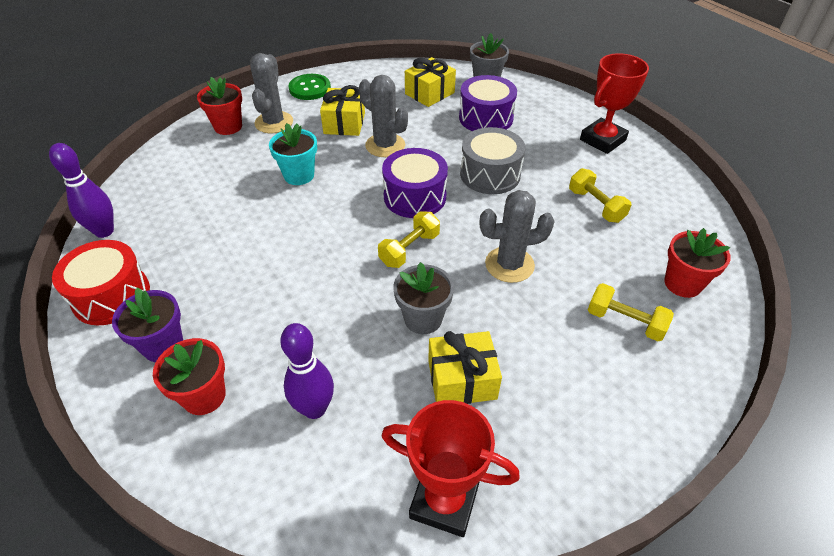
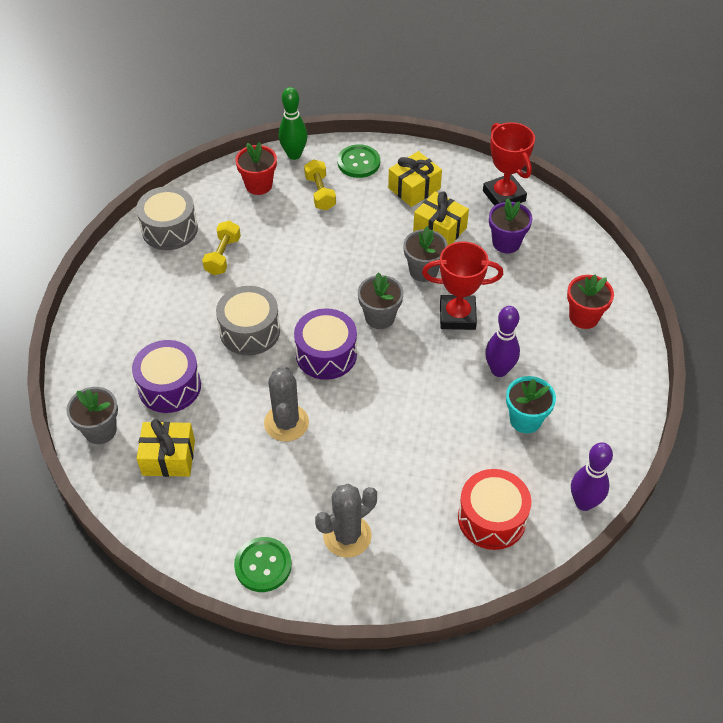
camera: 135 degrees left, 5 degrees up
red drum [52,240,150,325] -> red drum moved to [458,469,531,550]
purple flower pot [112,288,183,362] -> purple flower pot moved to [489,198,532,253]
red flower pot [197,77,242,135] -> none
turquoise flower pot [269,123,317,185] -> turquoise flower pot moved to [506,376,556,433]
purple bowling pin [280,323,334,419] -> purple bowling pin moved to [485,306,520,377]
yellow gift [320,85,365,136] -> yellow gift moved to [388,151,442,207]
yellow dumbbell [378,212,440,268] -> grey flower pot [358,272,404,329]
grey cactus [480,190,555,283] -> none
red trophy [580,53,649,154] -> red trophy moved to [422,241,503,330]
none -> grey drum [136,186,198,250]
none -> green bowling pin [279,87,308,160]
none -> green button [337,144,380,178]

